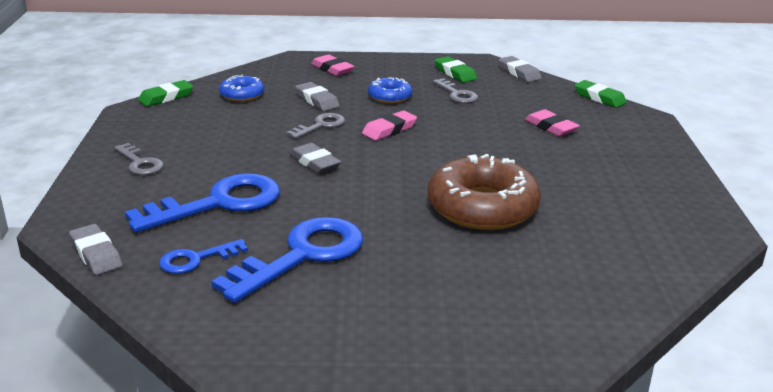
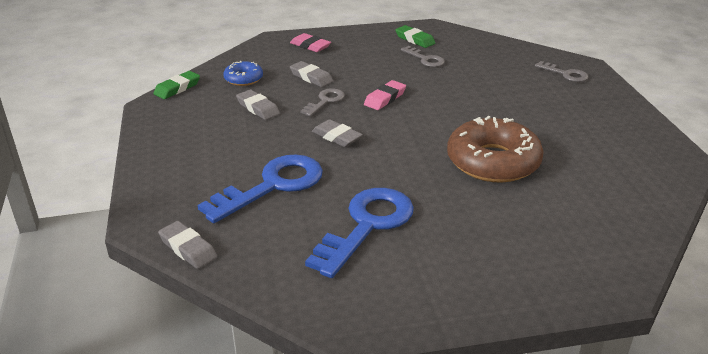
camera: 10 degrees left, 5 degrees up
grey key [114,143,164,175] -> grey key moved to [535,61,588,82]
blue key [159,239,248,274] -> none
blue donut [368,77,412,103] -> none
grey eraser [499,56,542,82] -> grey eraser moved to [236,90,280,120]
pink eraser [525,109,580,136] -> none
green eraser [574,80,627,108] -> none

